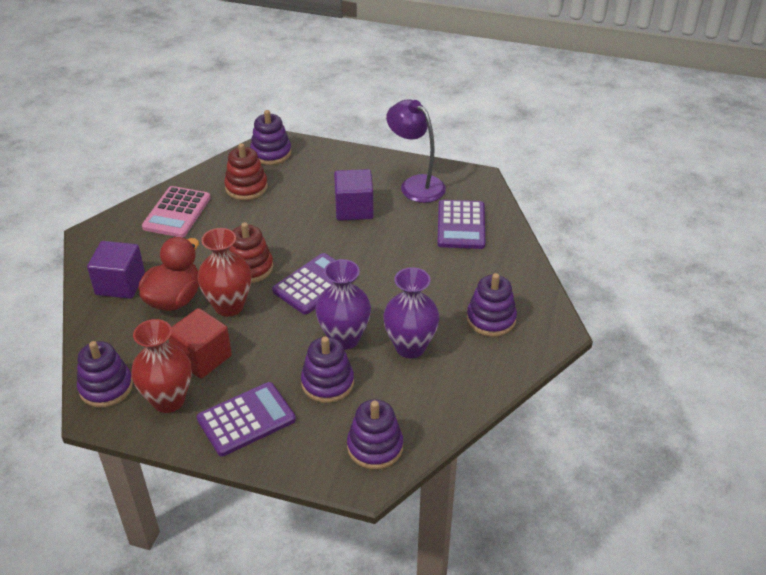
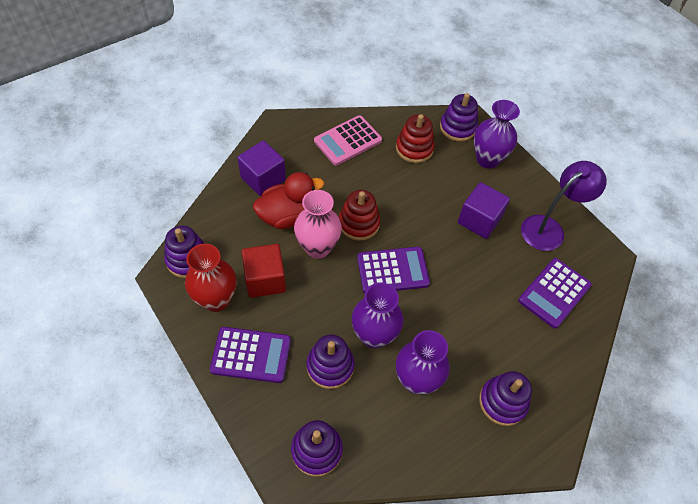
camera: 35 degrees right, 15 degrees up
red vase [197,228,251,317] -> pink vase [294,190,342,259]
purple lamp [386,99,446,203] -> purple lamp turned 60 degrees clockwise [521,161,607,251]
none -> purple vase [474,100,520,169]

